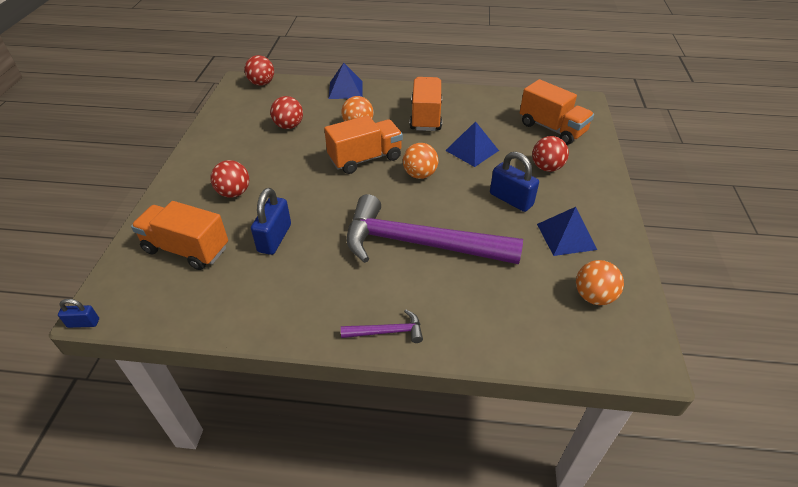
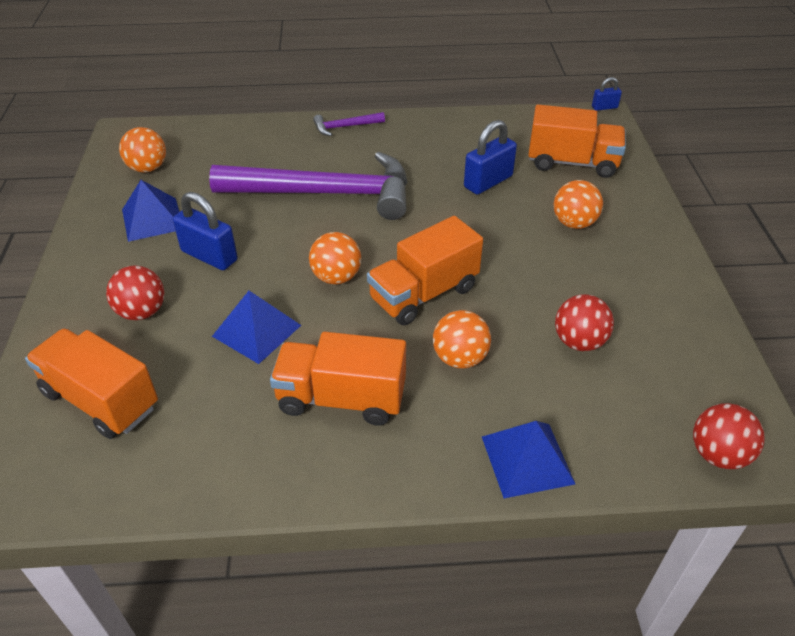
camera: 170 degrees right, 0 degrees up
red ball [211,160,249,198] -> orange ball [553,180,603,229]
blue padlock [251,188,291,255] -> blue padlock turned 45 degrees clockwise [464,120,517,195]
orange truck [410,77,442,131] -> orange truck turned 105 degrees clockwise [270,332,406,425]

